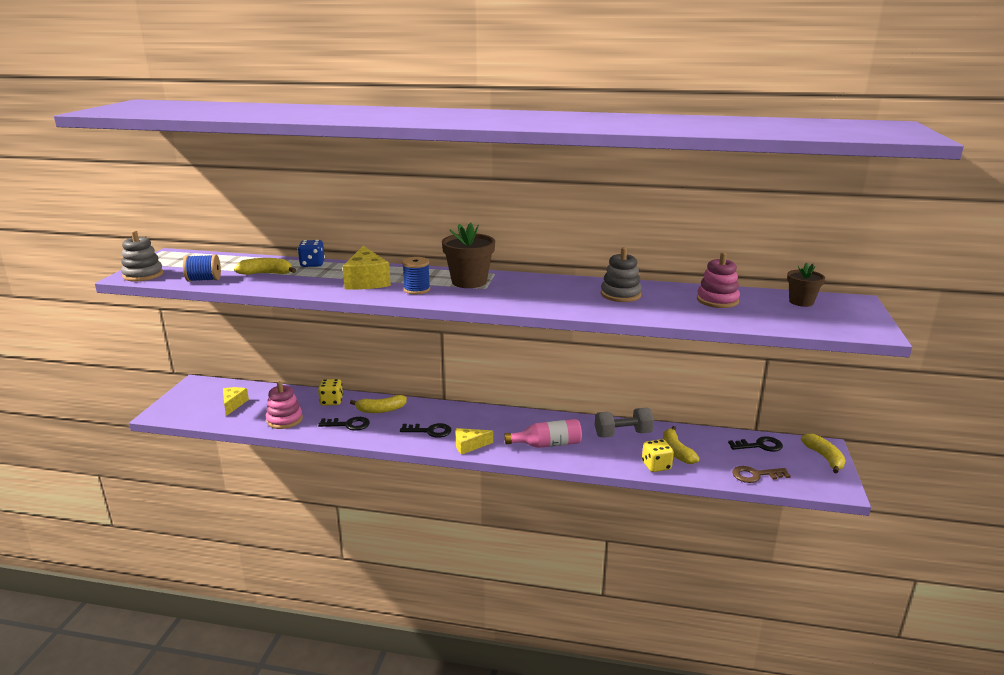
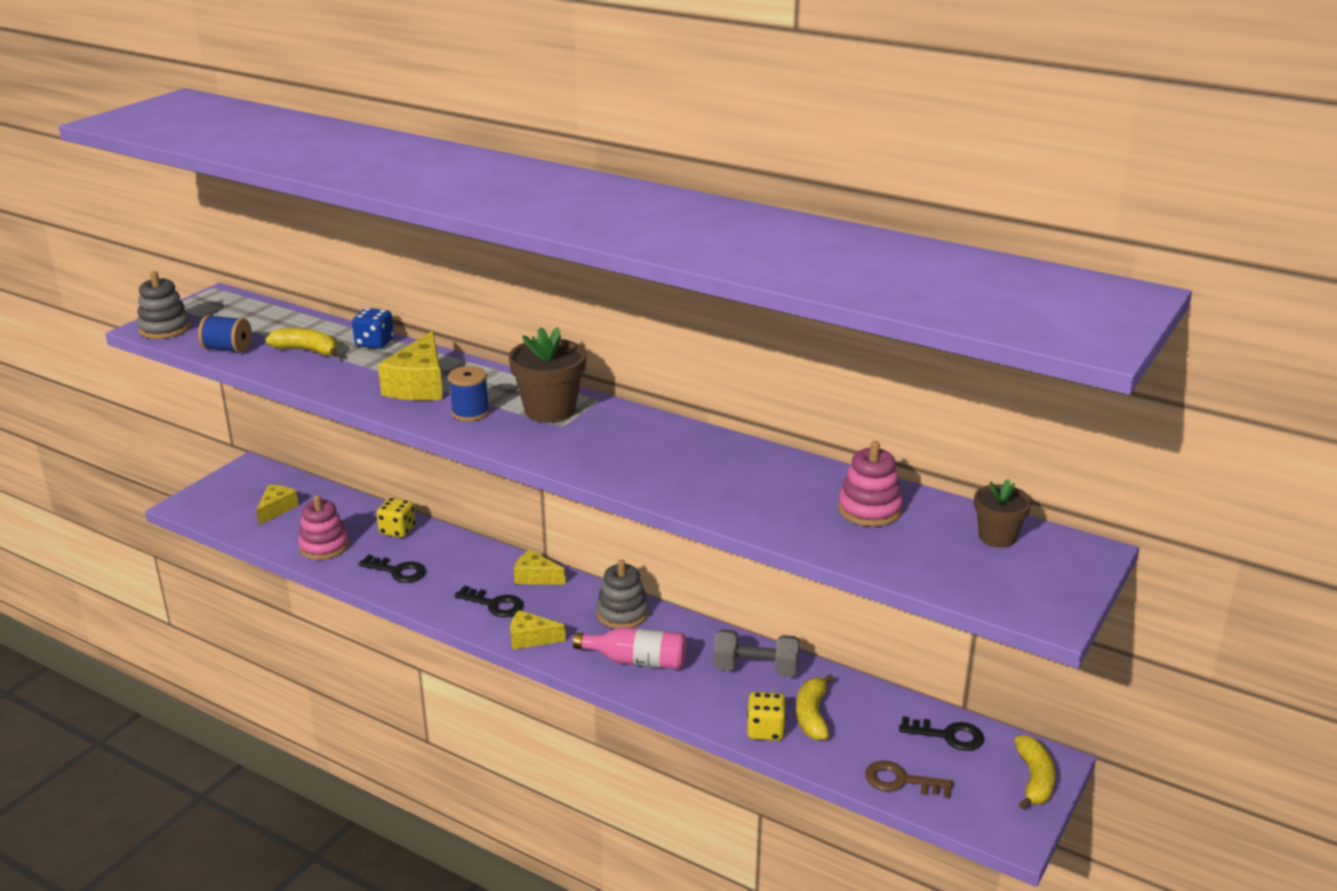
camera: 20 degrees right, 5 degrees up
yellow banana [350,395,407,413] -> none
grey stacking toy [601,247,642,302] -> grey stacking toy moved to [596,559,649,629]
none -> yellow cheese [514,550,566,585]

